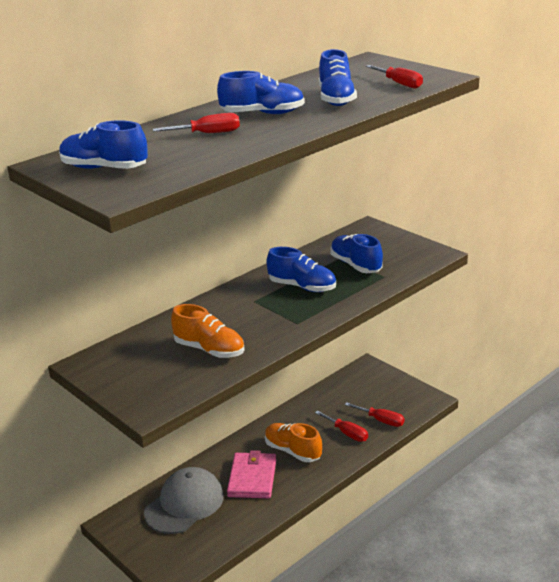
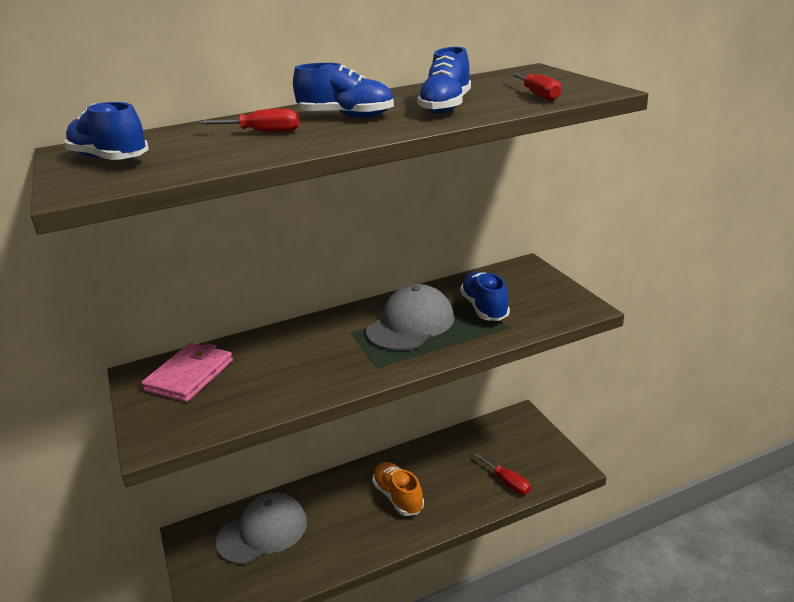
camera: 20 degrees right, 0 degrees up
orange shoe [171,304,244,358] -> none
pink wallet [227,450,276,498] -> pink wallet moved to [141,343,233,402]
blue shoe [267,247,336,292] -> grey cap [366,284,454,351]
red screwdriver [315,411,368,442] -> none

